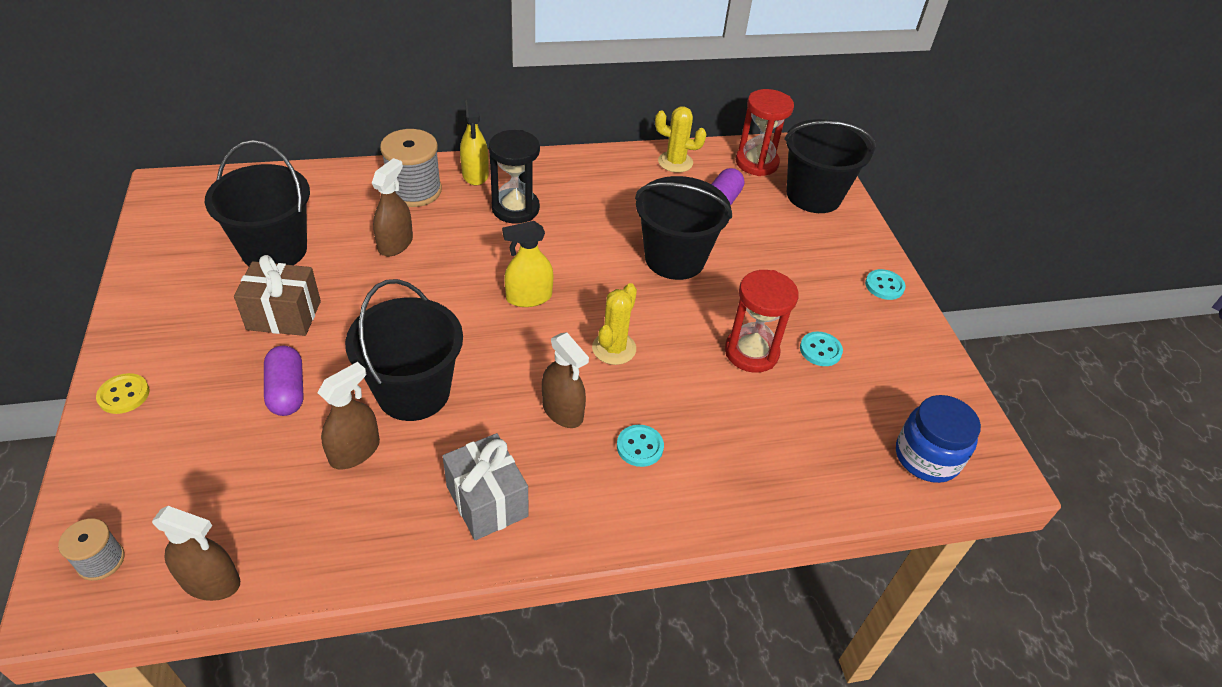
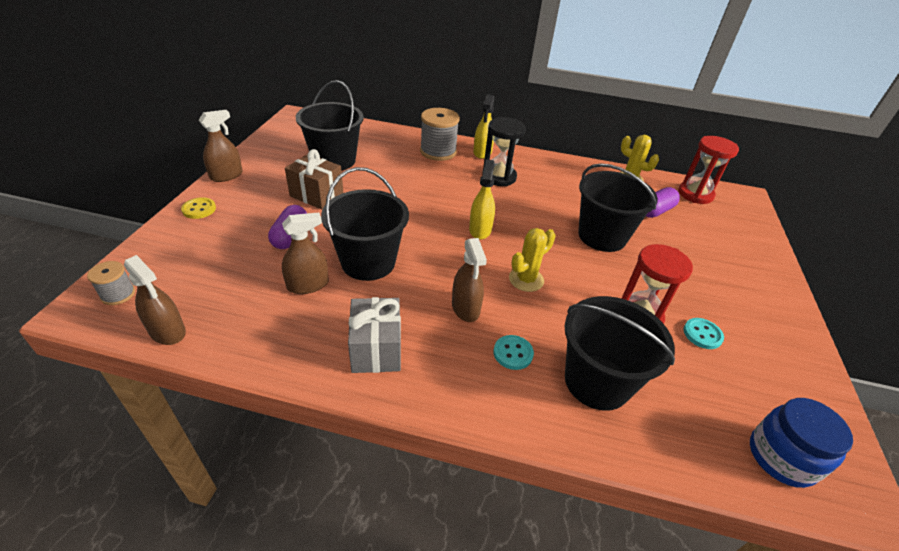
camera: 25 degrees right, 5 degrees down
brown spray bottle [372,158,413,256] -> brown spray bottle moved to [199,110,243,182]
yellow spray bottle [502,221,553,307] -> yellow spray bottle turned 90 degrees clockwise [469,159,495,240]
black bucket [784,119,876,213] -> black bucket moved to [565,296,675,411]
turquoise button [865,269,906,300] -> none

